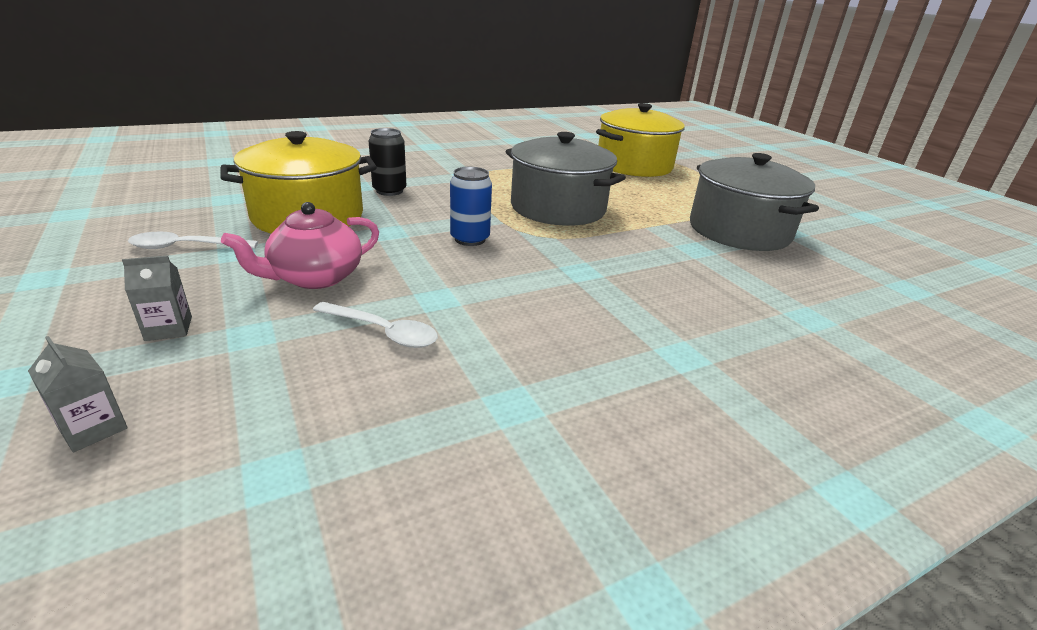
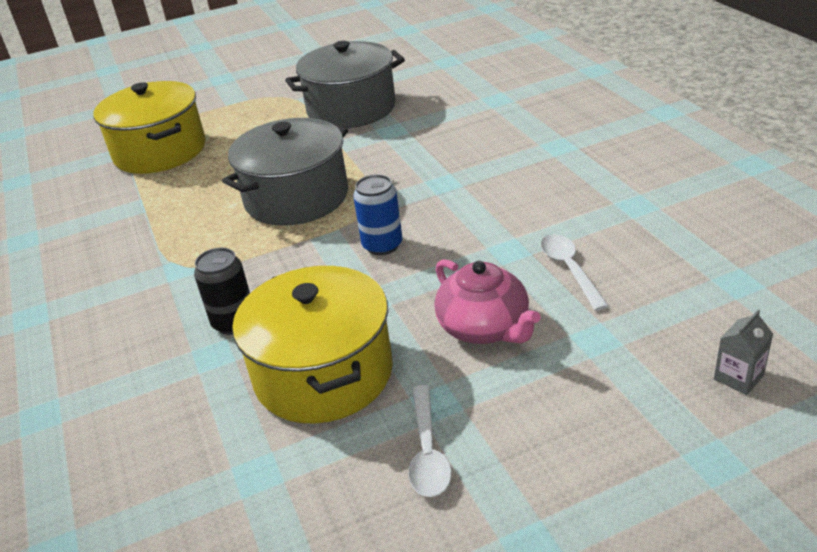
camera: 80 degrees left, 5 degrees up
grey carton [122,256,192,341] -> none
white spoon [313,302,438,348] -> white spoon turned 45 degrees counterclockwise [541,234,609,311]

